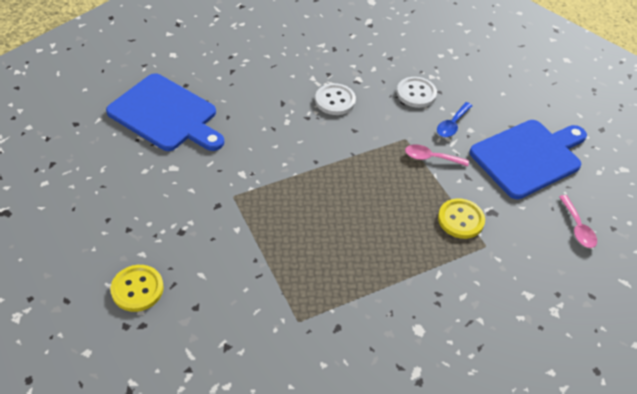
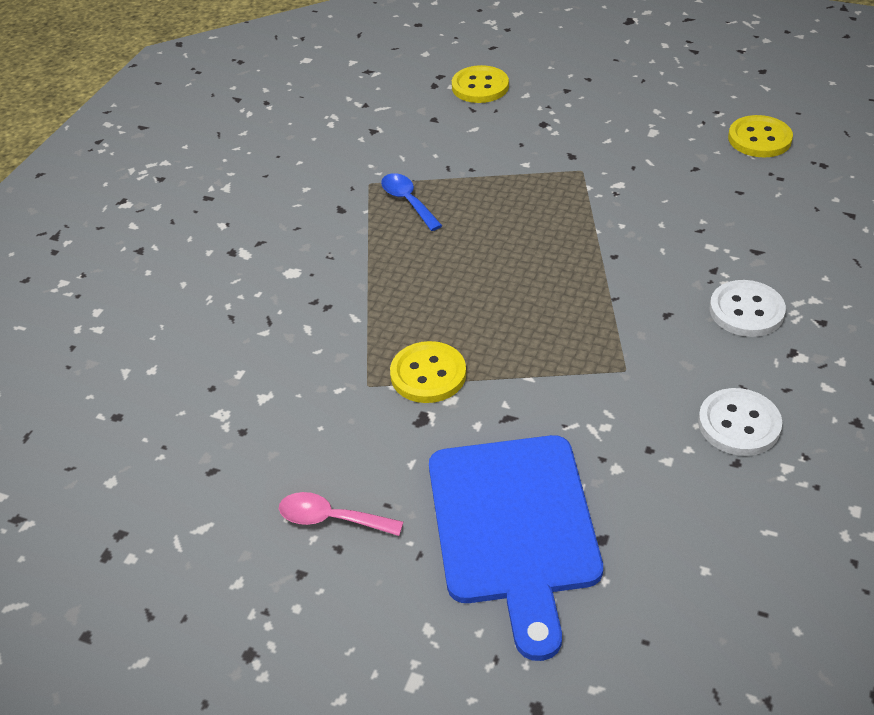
camera: 120 degrees right, 5 degrees down
blue cutting board [106,73,224,151] -> yellow button [728,115,793,157]
pink spoon [405,144,469,167] -> none
blue spoon [437,102,472,137] -> blue spoon moved to [381,173,442,231]

